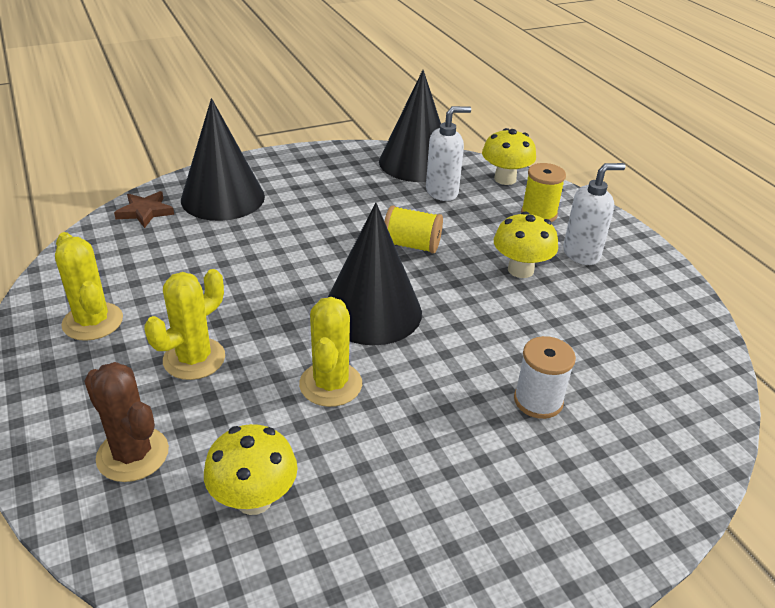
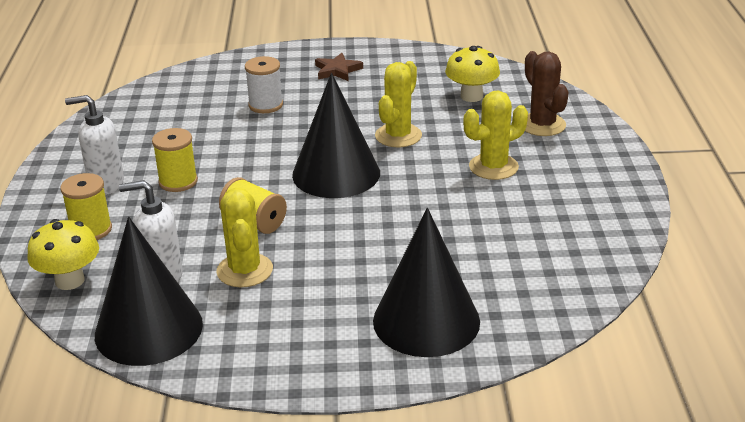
camera: 155 degrees left, 5 degrees down
yellow cactus [55,232,123,341] -> yellow cactus moved to [216,188,273,287]
brown star [114,191,174,228] -> brown star moved to [315,53,363,81]
yellow mushroom [494,212,558,278] -> yellow spool [152,128,198,192]

